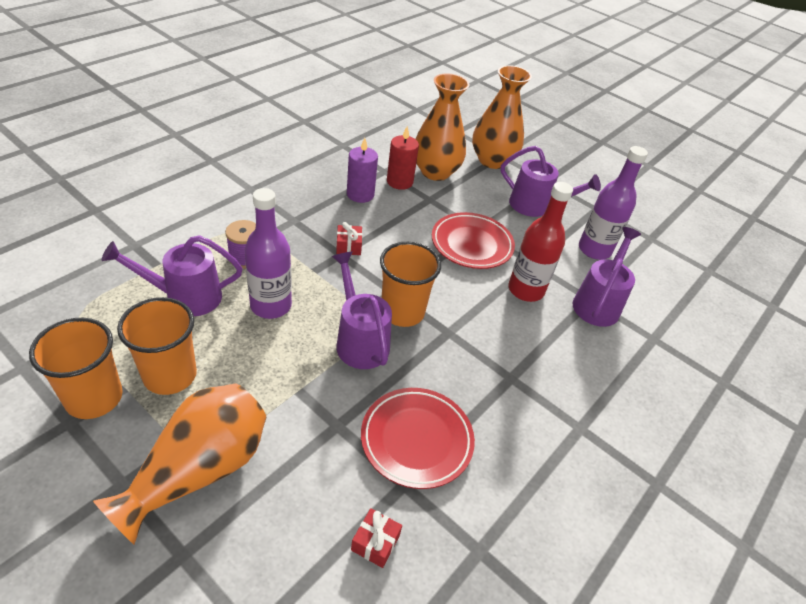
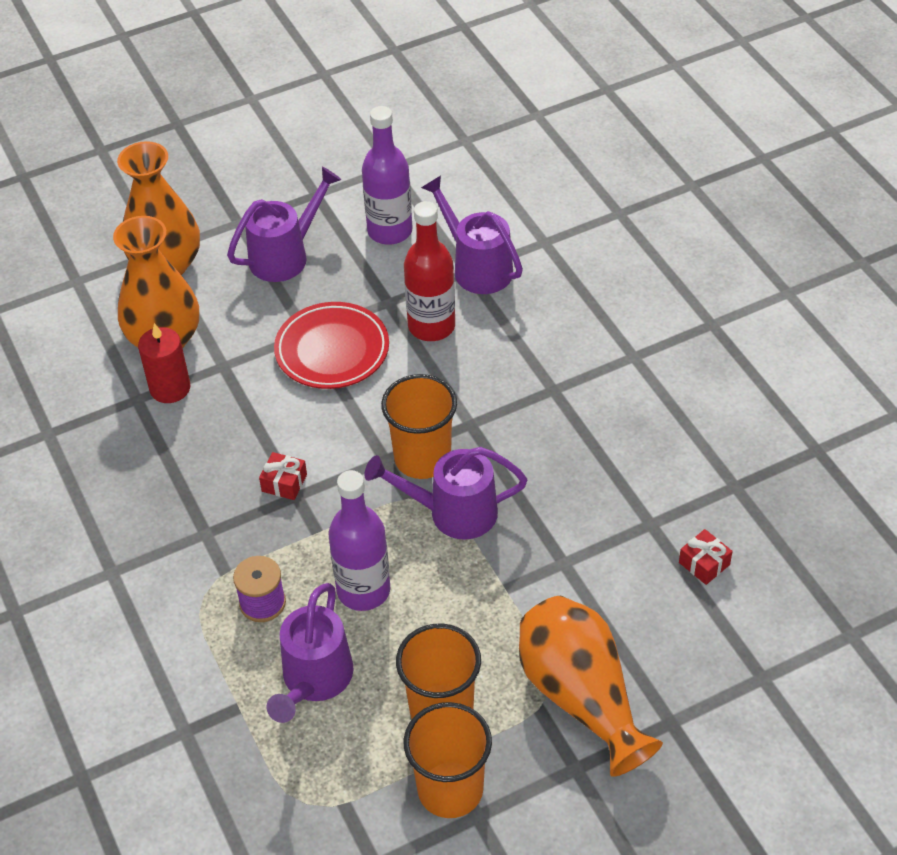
camera: 60 degrees left, 5 degrees up
purple candle [347,138,378,203] -> none
red plate [361,388,475,489] -> none

